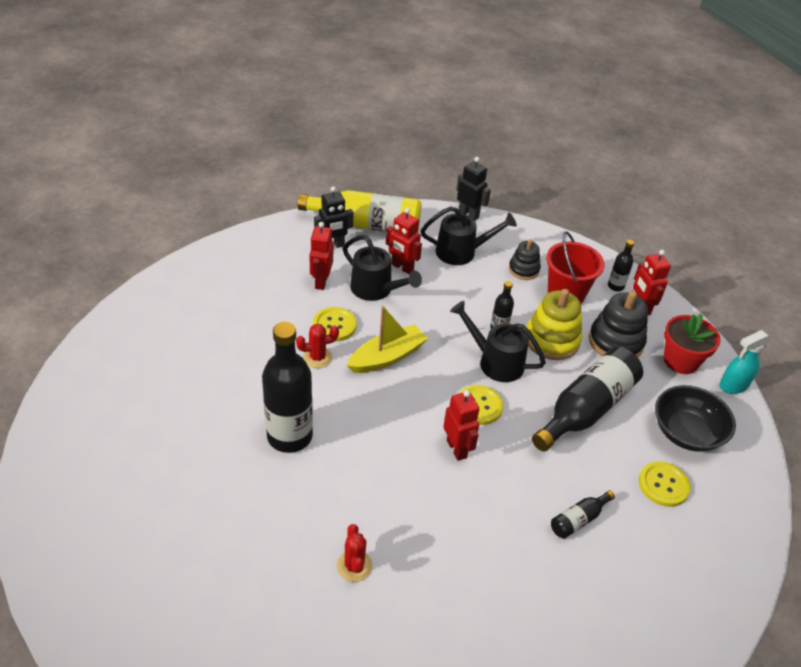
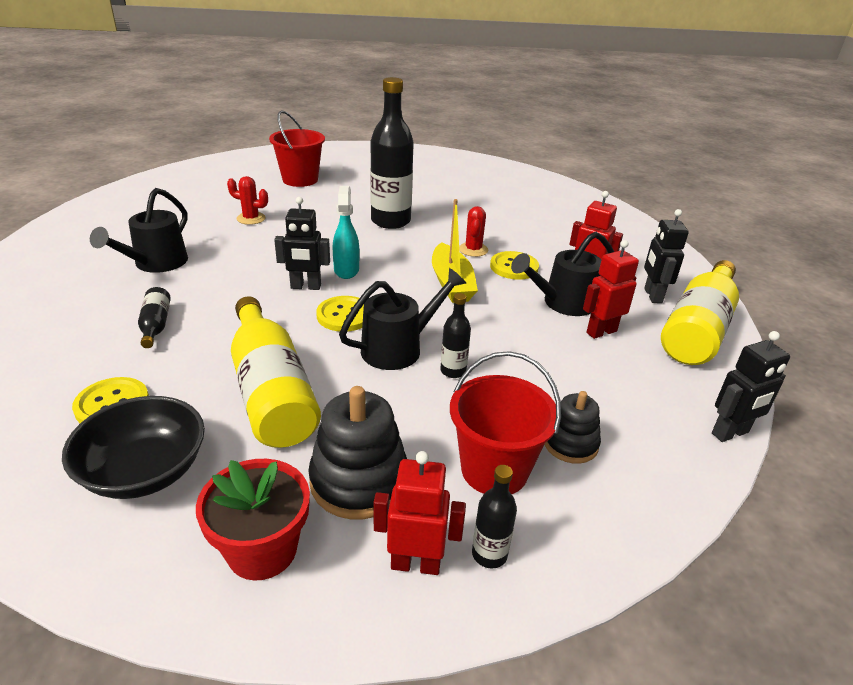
camera: 115 degrees right, 10 degrees down
black watering can [421,206,517,265] -> black watering can moved to [90,188,188,273]
red robot [443,390,479,461] -> black robot [274,197,330,290]
yellow stacking toy [527,289,582,360] -> none
black bottle [532,347,643,452] -> yellow bottle [231,296,321,448]
turquoise spray bottle [719,330,771,394] -> turquoise spray bottle moved to [333,186,360,279]
none -> red bucket [269,110,325,187]

